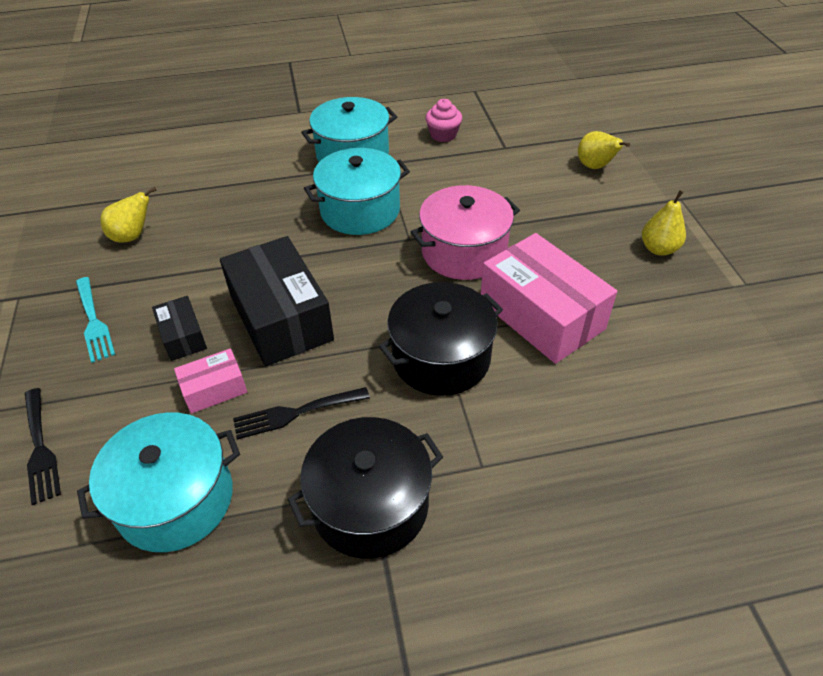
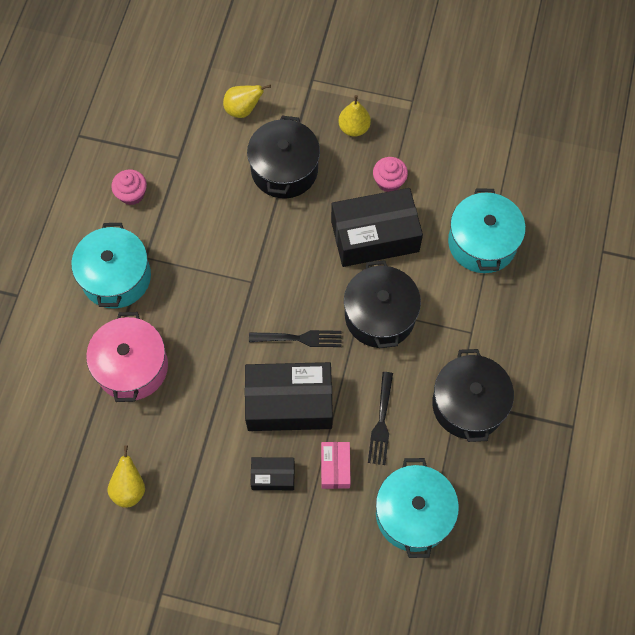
camera: 65 degrees left, 20 degrees up
black fork [25,388,61,505] -> black fork moved to [249,330,342,347]
turquoise fork [76,277,115,363] -> none
turquoise pot [304,148,410,235] -> turquoise pot moved to [448,189,526,273]
pink pot [411,185,520,280] -> pink pot moved to [86,312,168,402]
pink box [481,233,617,364] -> black box [331,188,423,267]
none -> black pot [247,116,320,199]
none -> pink cupcake [373,157,408,192]

